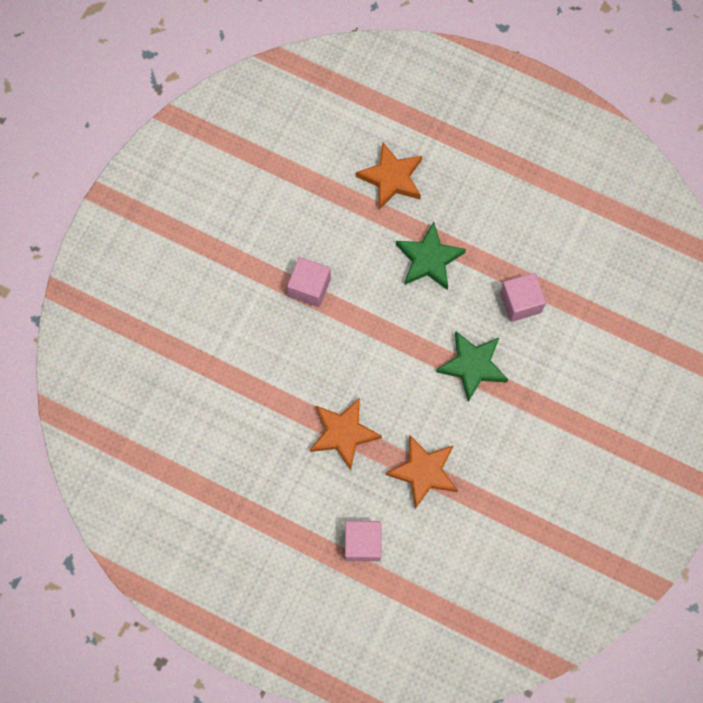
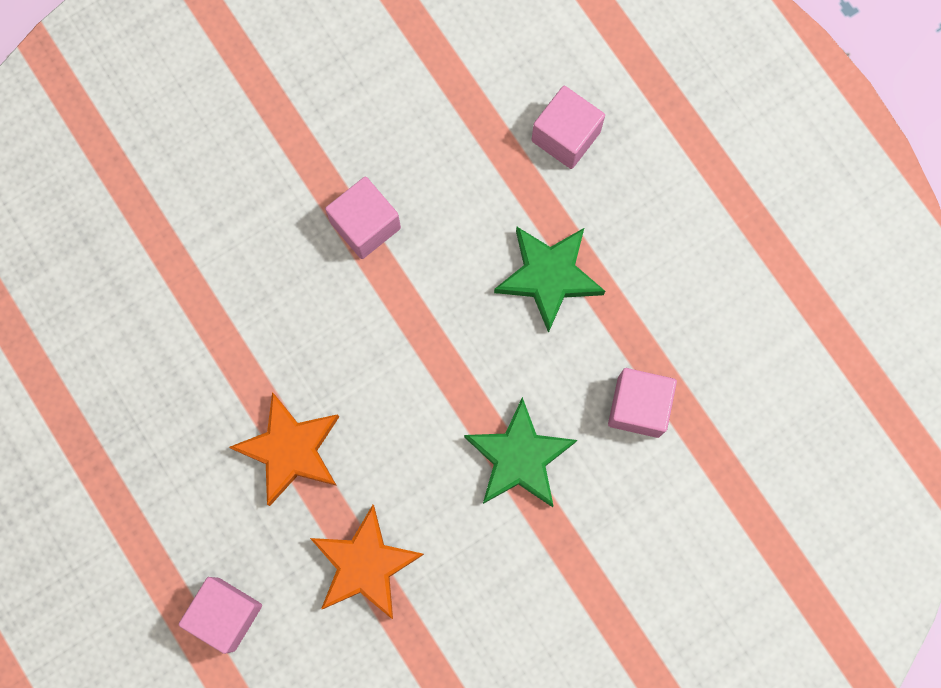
camera: 30 degrees right, 5 degrees up
orange star [356,142,422,210] -> pink cube [532,86,605,169]

